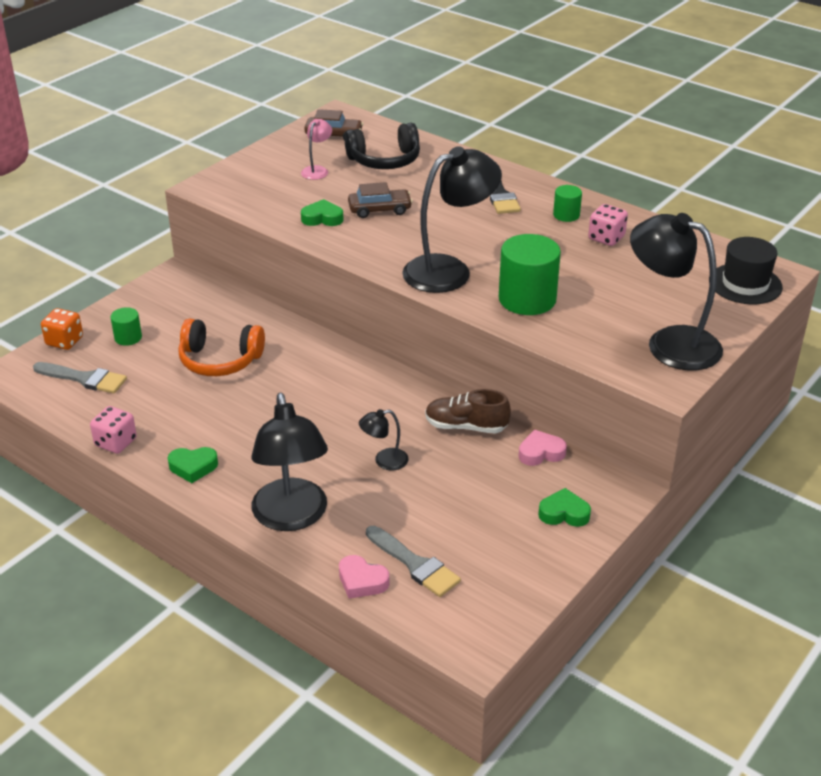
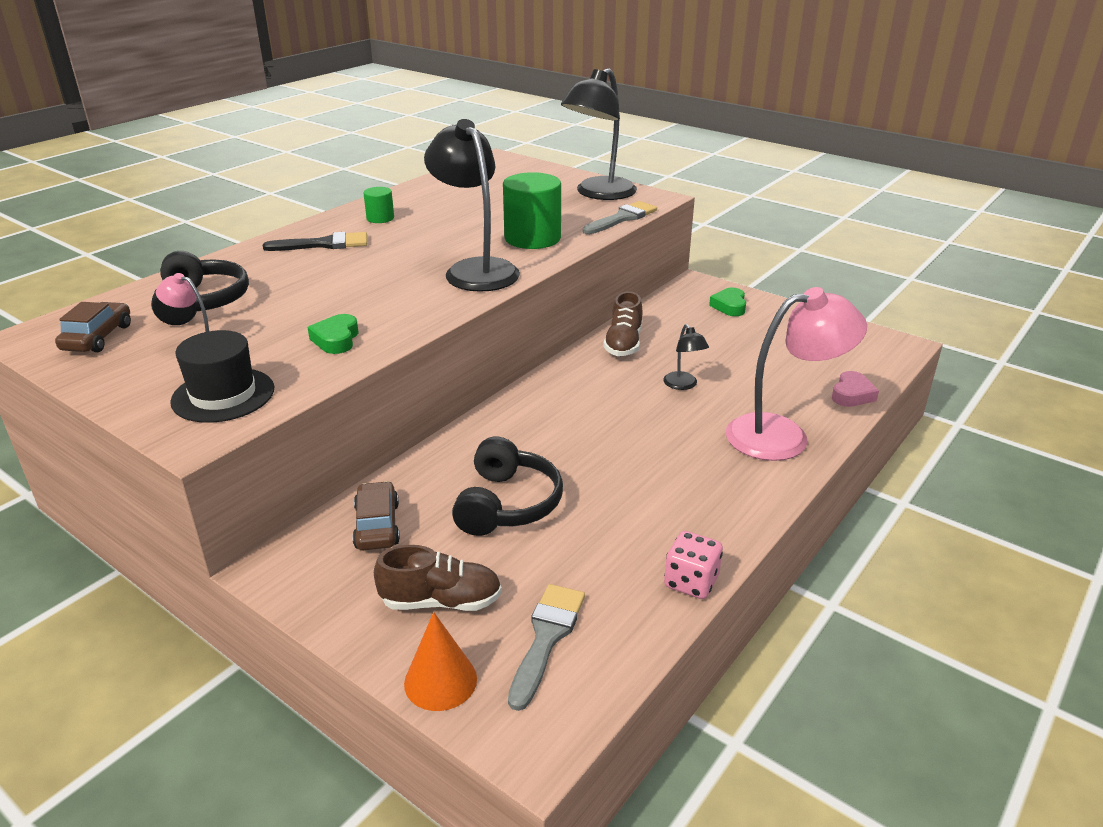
camera: 90 degrees left, 5 degrees down
orange dice [41,308,83,350] -> orange cone [404,612,477,711]
green cylinder [110,307,142,346] -> brown shoe [374,545,502,611]
green heart [167,447,218,483] -> none
orange headphones [178,319,265,376] -> black headphones [452,437,563,536]
black lamp [251,393,328,531] -> pink lamp [726,287,867,461]
brown car [348,182,413,218] -> brown car moved to [352,481,400,550]
grey brush [366,526,461,597] -> grey brush moved to [583,201,657,234]
pink heart [519,430,567,466] -> none
pink dice [588,204,628,246] -> none
black hat [709,237,783,304] -> black hat moved to [170,330,274,423]

